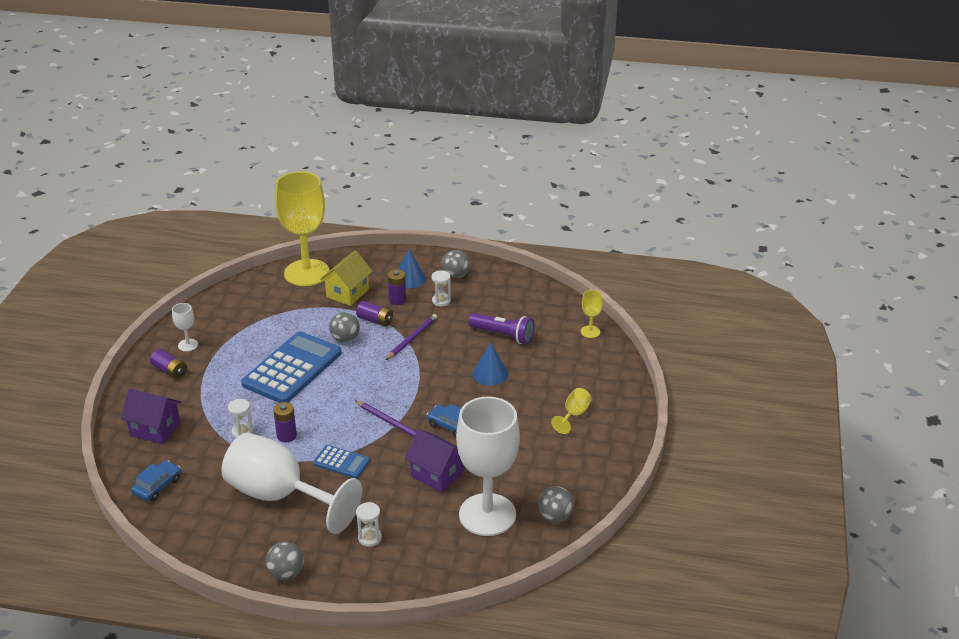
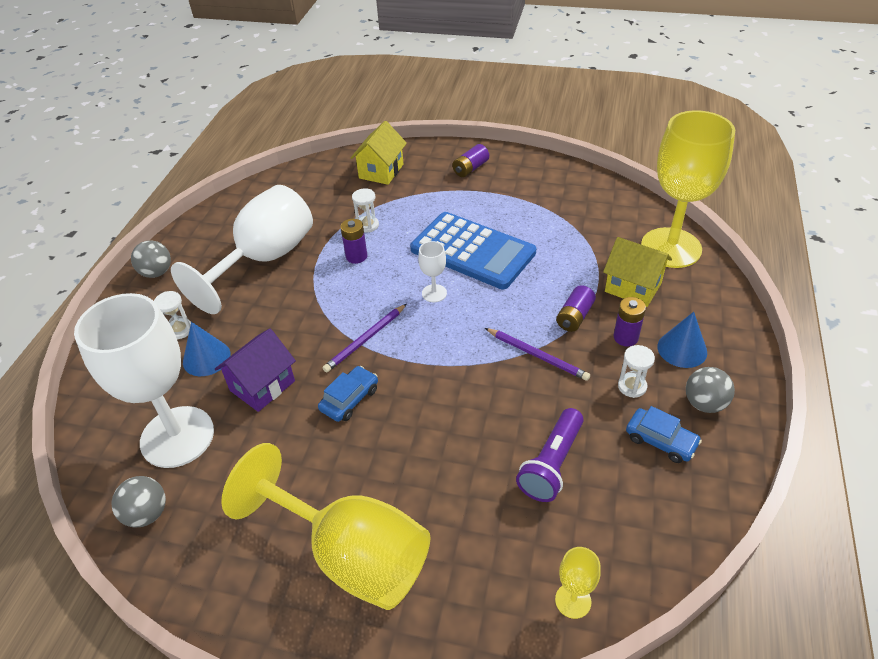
camera: 95 degrees right, 10 degrees up
purple house [121,389,182,444] -> yellow house [351,121,407,185]
blue car [131,460,181,501] -> blue car moved to [626,406,702,463]
white goblet [172,303,198,352] -> white goblet moved to [418,241,447,302]
blue calculator [313,445,370,478] -> none
grey ball [329,312,360,343] -> none
blue cone [473,343,508,386] -> blue cone moved to [183,322,230,376]
yellow goblet [551,388,592,434] -> yellow goblet [221,443,430,610], size x2.45

